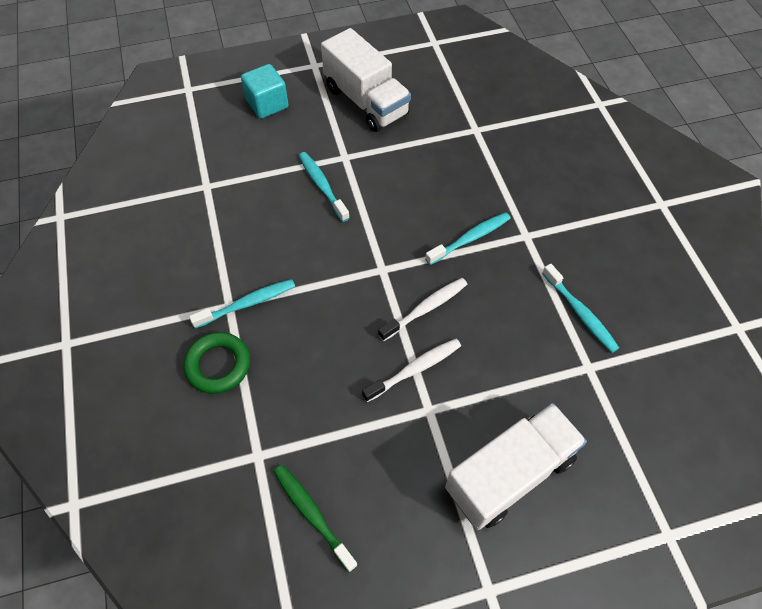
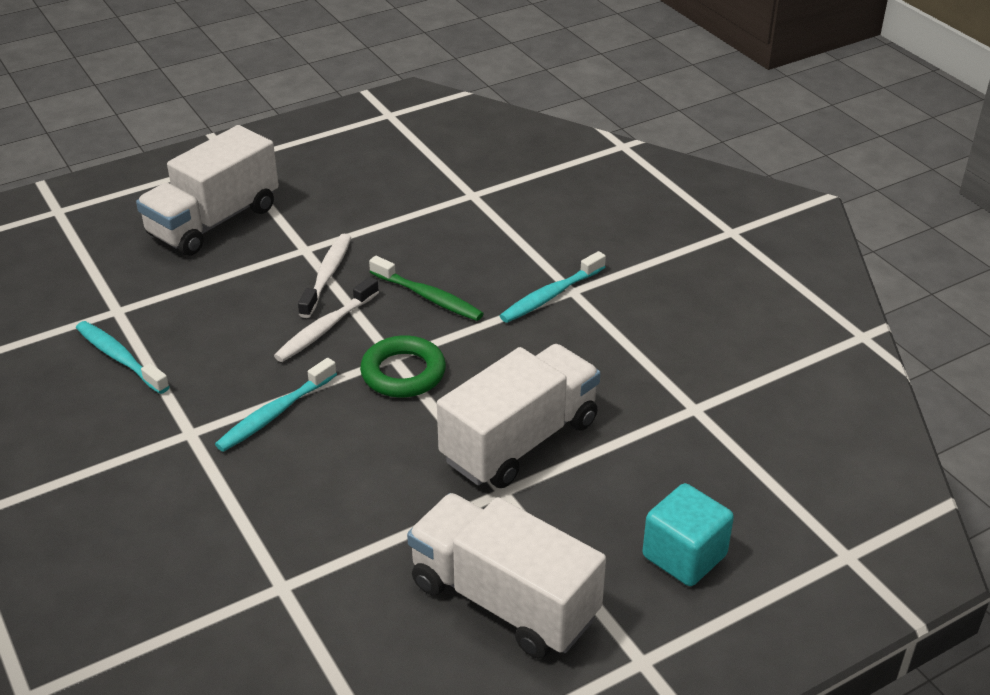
camera: 165 degrees right, 20 degrees down
green ring [184,332,250,394] -> green ring moved to [360,335,446,398]
green toothbrush [273,465,358,573] -> green toothbrush moved to [369,256,484,321]
turquoise toothbrush [299,152,350,222] -> white truck [437,344,600,488]
white toothbrush [362,339,461,402] -> white toothbrush turned 150 degrees clockwise [298,234,351,318]

